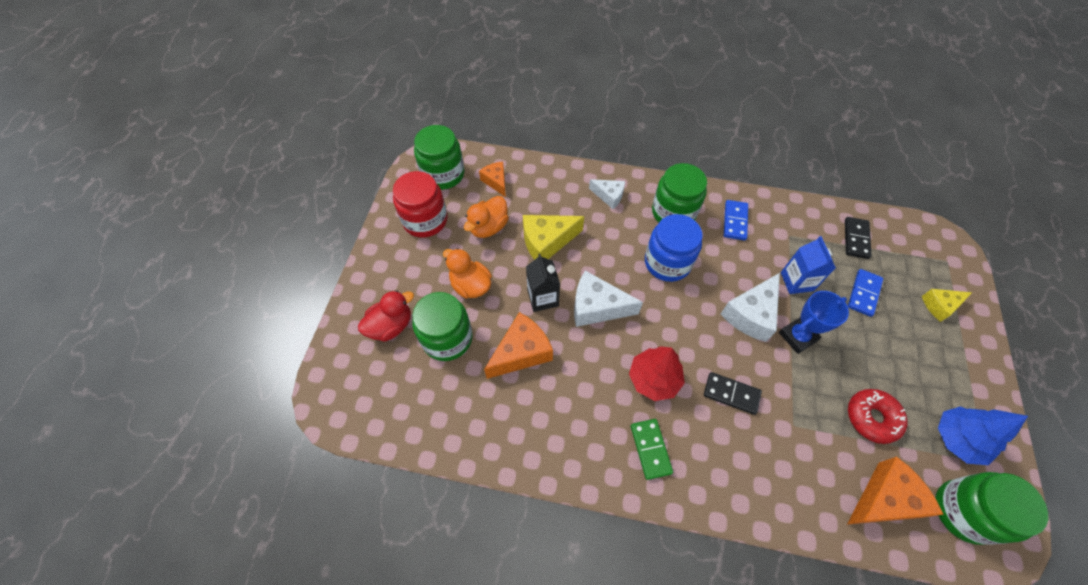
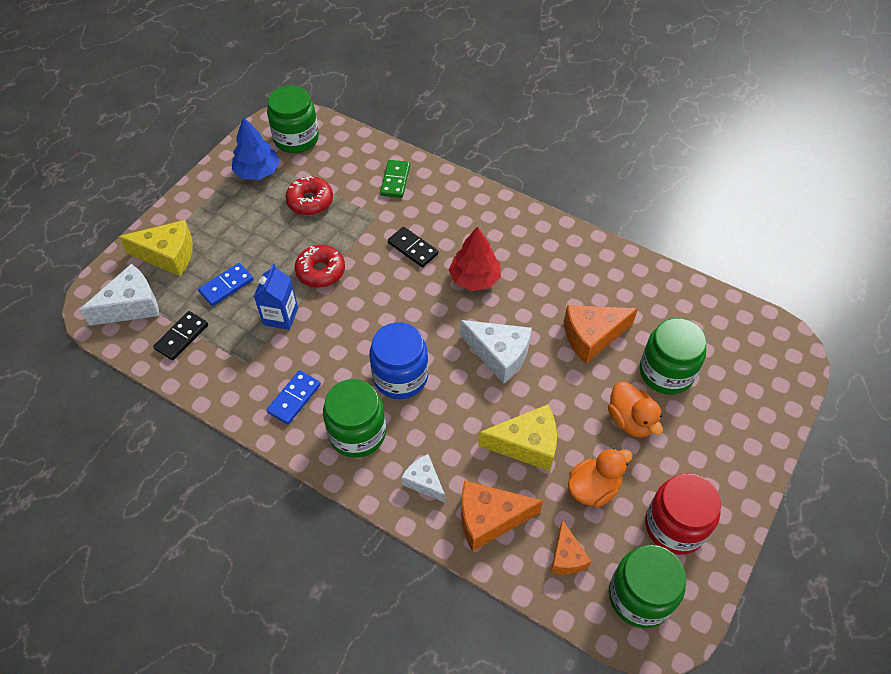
camera: 160 degrees left, 5 degrees down
red duck [358,290,414,342] -> none
black carton [526,254,560,312] -> none
green domino [631,419,673,480] -> green domino moved to [380,160,410,198]
white cheese [721,273,780,342] -> white cheese moved to [79,264,159,326]
blue trophy [779,291,849,354] -> red donut [295,245,345,288]
orange cheese [847,456,944,525] -> orange cheese moved to [461,480,543,552]
yellow cheese [922,289,973,322] -> yellow cheese [118,220,193,276], size x1.65

